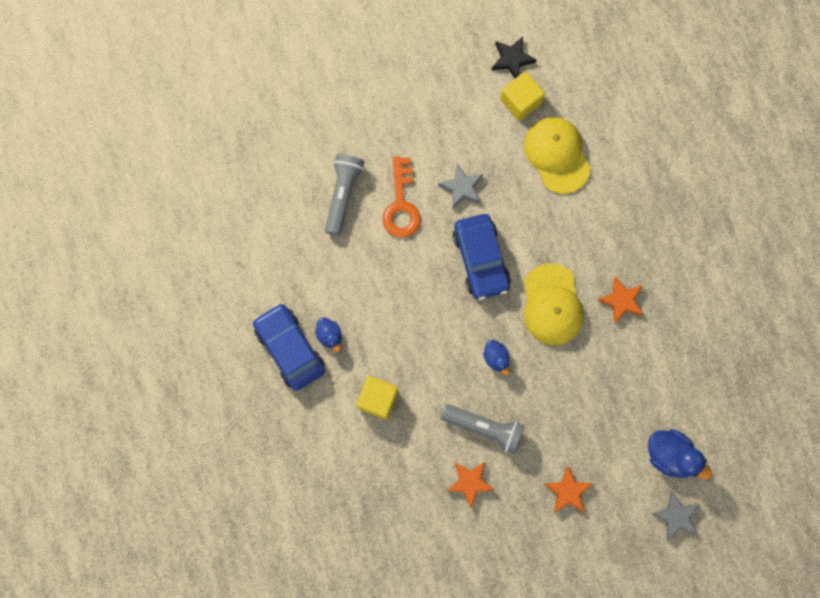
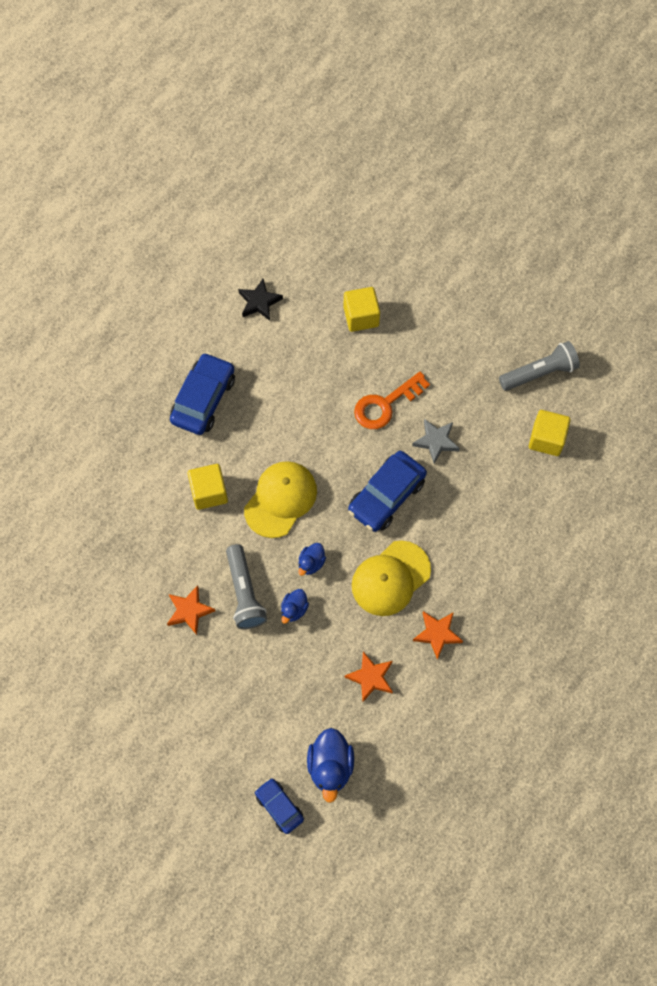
camera: 55 degrees right, 10 degrees down
blue duck [315,317,342,352] -> blue duck moved to [281,589,309,624]
grey flashlight [325,154,365,236] -> grey flashlight moved to [499,341,580,391]
black star [492,37,537,78] -> black star moved to [238,279,283,321]
yellow cap [524,117,591,194] -> yellow cap moved to [244,461,317,538]
orange star [545,466,593,513] -> orange star moved to [345,651,393,702]
grey star [651,491,700,540] -> blue car [255,778,304,834]
none -> yellow cube [344,287,380,332]

